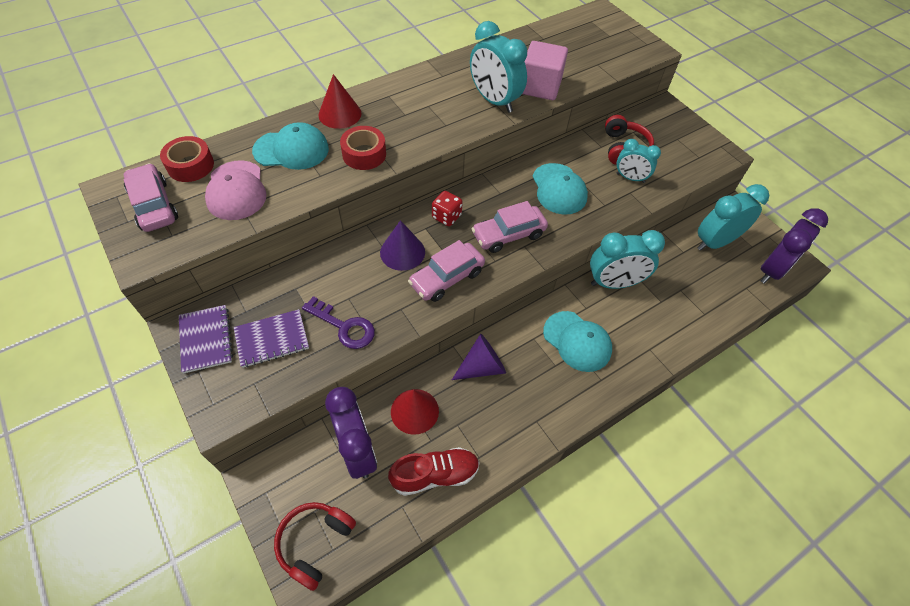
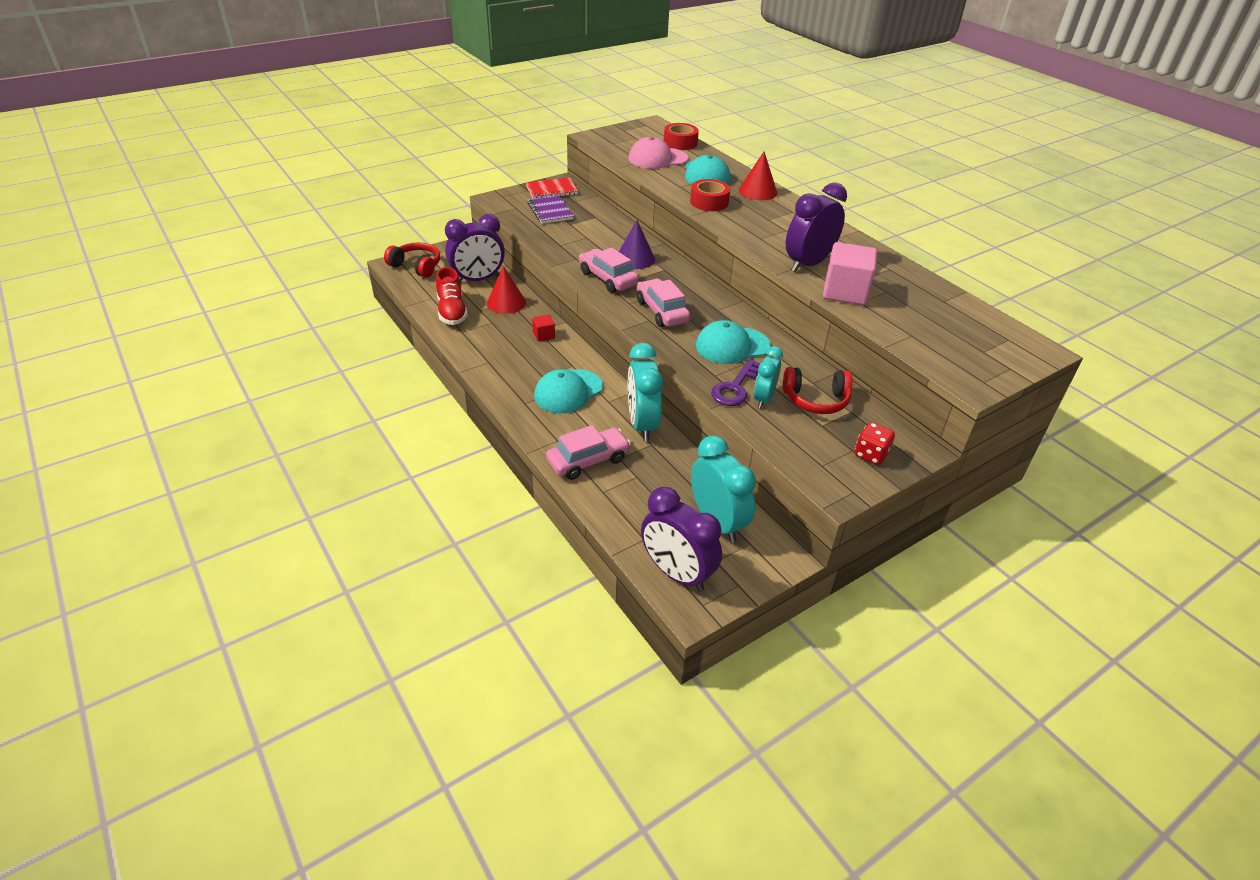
camera: 90 degrees right, 15 degrees down
pink car [124,163,178,232] -> pink car moved to [546,425,631,480]
purple notebook [179,305,233,373] -> red notebook [526,178,578,199]
purple key [302,296,375,349] -> purple key moved to [711,359,761,406]
red dice [432,191,463,226] -> red dice moved to [855,422,895,465]
purple cone [452,334,506,380] -> red cube [532,315,555,342]
turquoise clock [470,21,527,113] -> purple clock [786,183,847,272]

